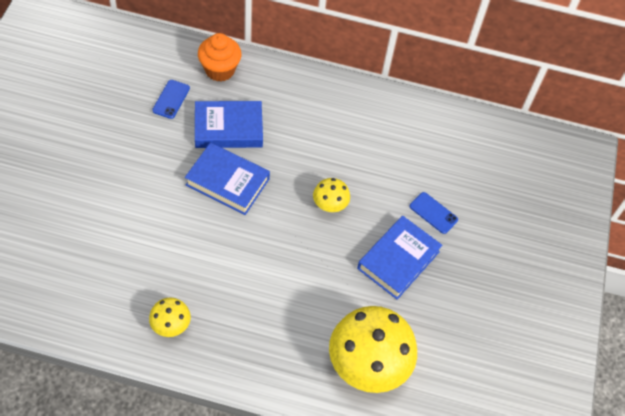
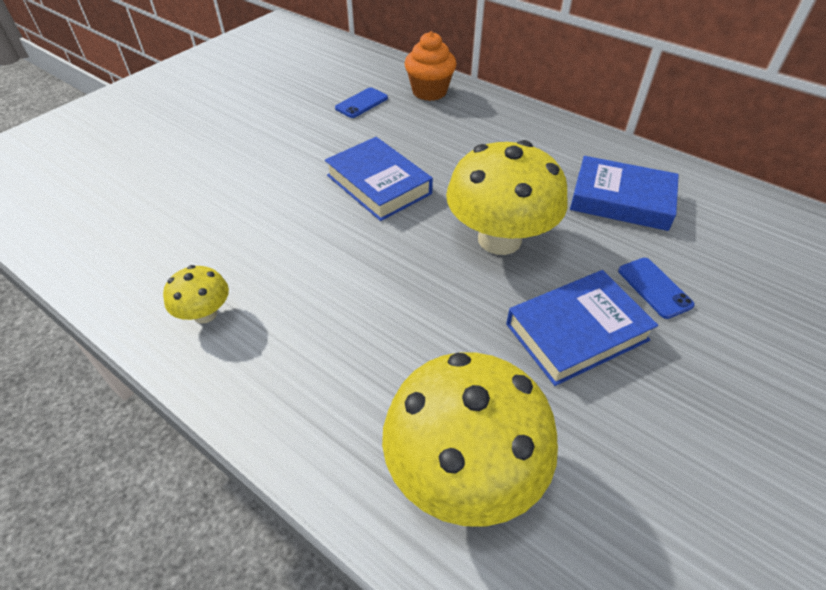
camera: 30 degrees right, 10 degrees down
blue book [195,101,263,148] -> blue book moved to [570,156,679,231]
yellow mushroom [313,178,350,212] -> yellow mushroom [446,140,568,255], size x2.10

